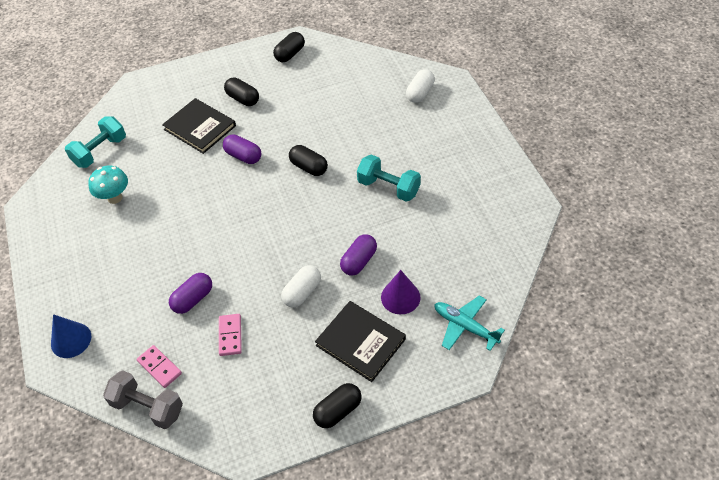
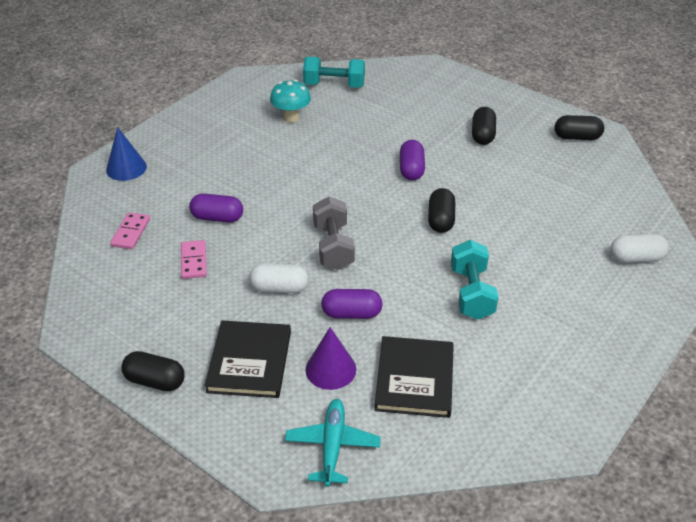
camera: 55 degrees right, 10 degrees down
grey dumbbell [103,370,183,429] -> grey dumbbell moved to [313,197,355,270]
black book [162,98,236,154] -> black book moved to [375,336,454,418]
pink domino [219,314,242,356] -> pink domino turned 60 degrees counterclockwise [181,240,207,279]

